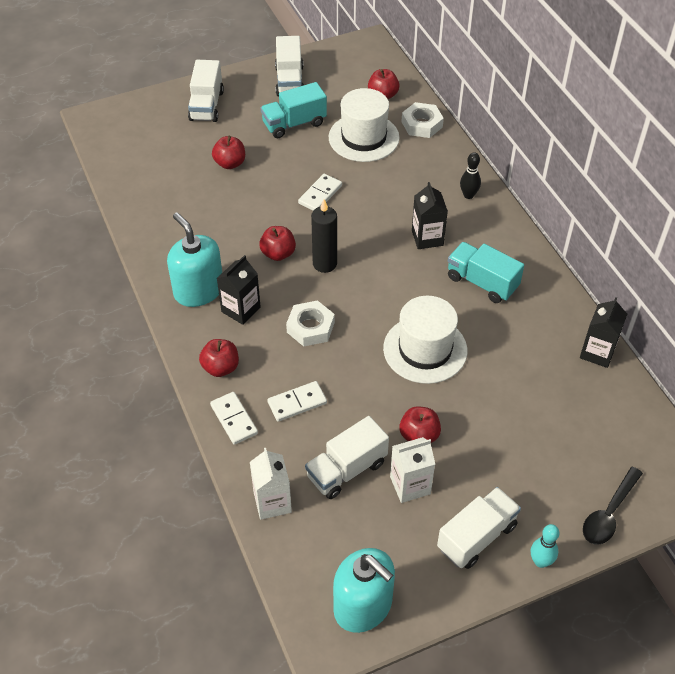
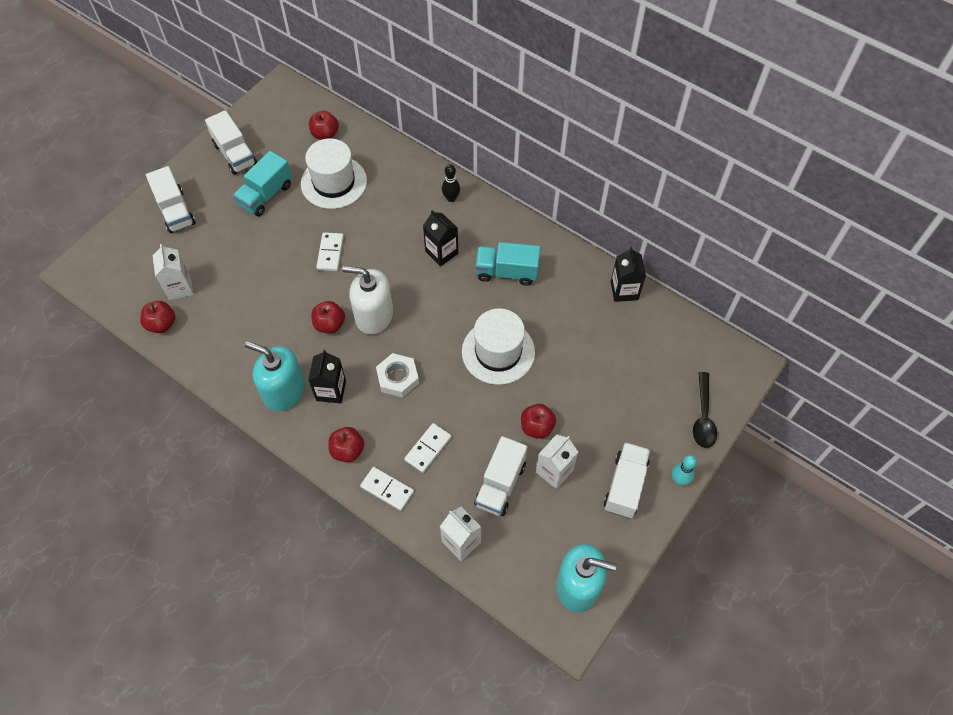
camera: 30 degrees left, 10 degrees up
red apple [212,136,245,169] -> red apple moved to [140,301,175,333]
black candle [311,199,337,273] -> white soap dispenser [342,266,393,335]
white nut [402,102,444,138] -> none
none -> white carton [153,244,194,300]

